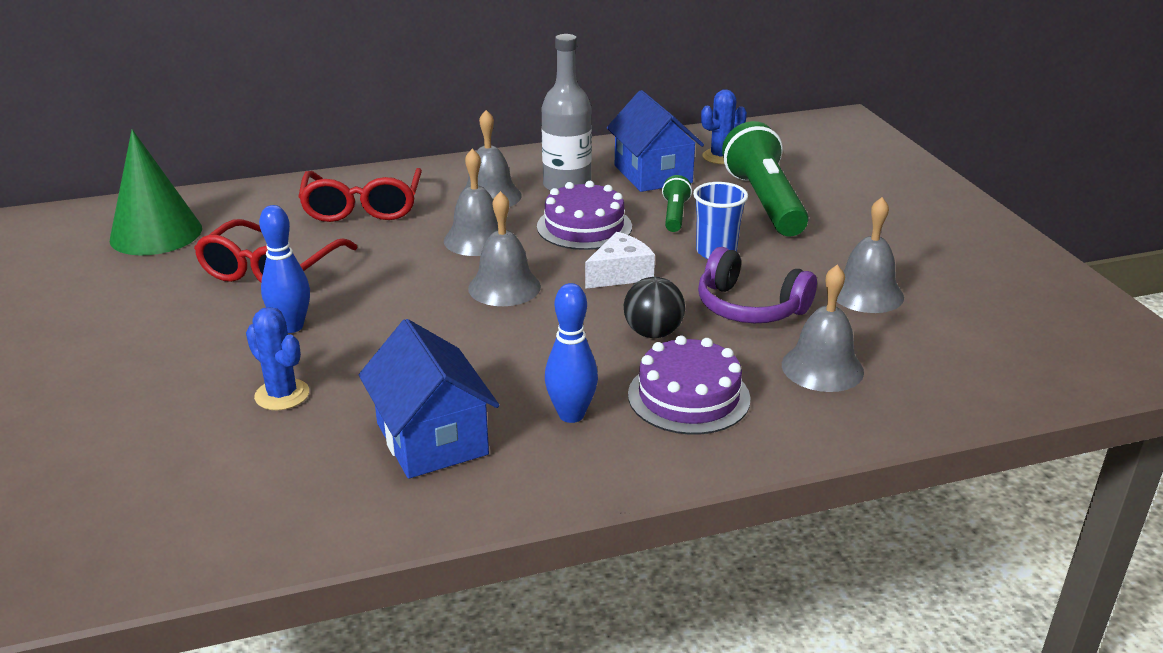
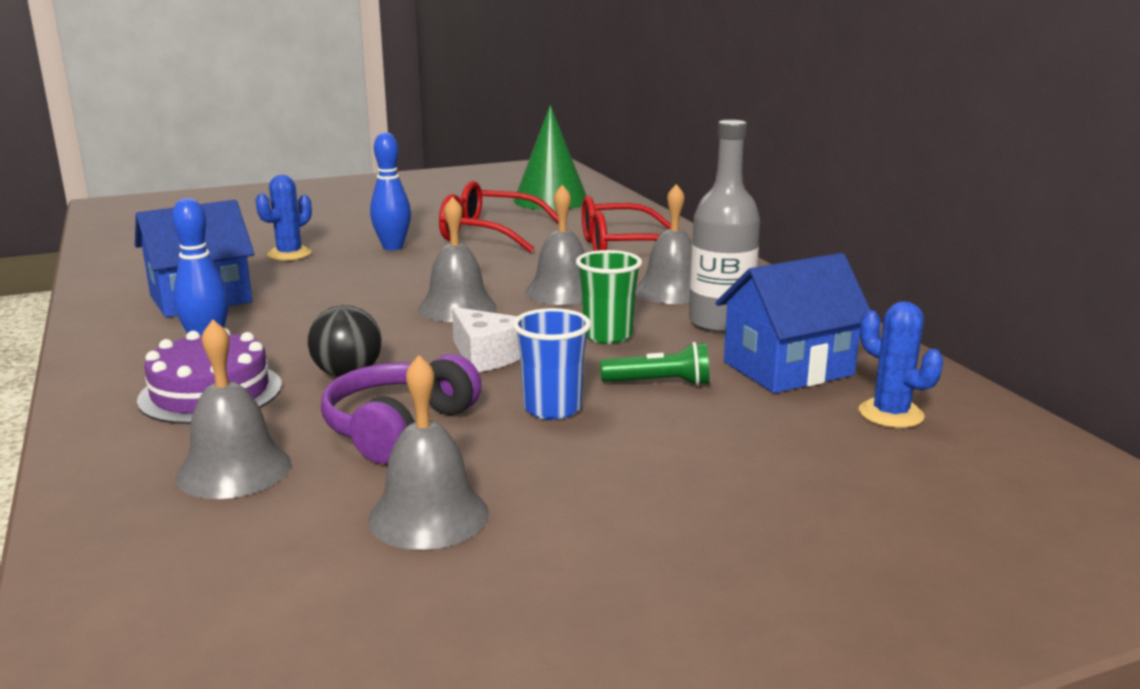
camera: 85 degrees right, 10 degrees down
purple cake [537,181,632,250] -> green cup [576,250,642,344]
green flashlight [722,121,809,237] -> none

